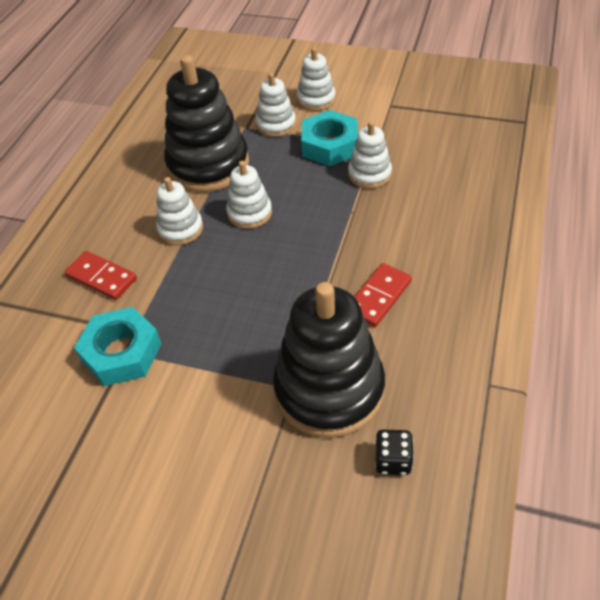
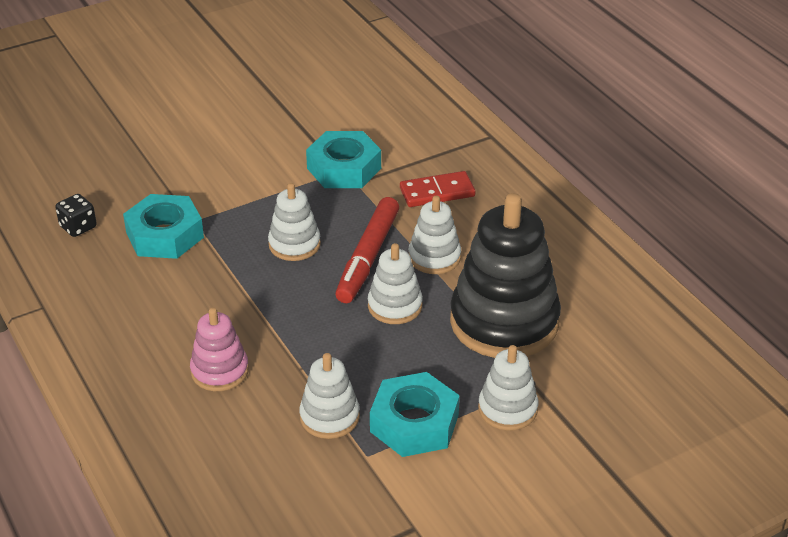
camera: 130 degrees right, 10 degrees down
black stacking toy [273,282,385,438] -> turquoise nut [123,194,204,259]
white stacking toy [297,47,336,111] -> white stacking toy moved to [268,183,321,261]
red domino [355,263,412,327] -> none
none -> pink stacking toy [190,307,249,391]
none -> red marker [335,197,399,303]

